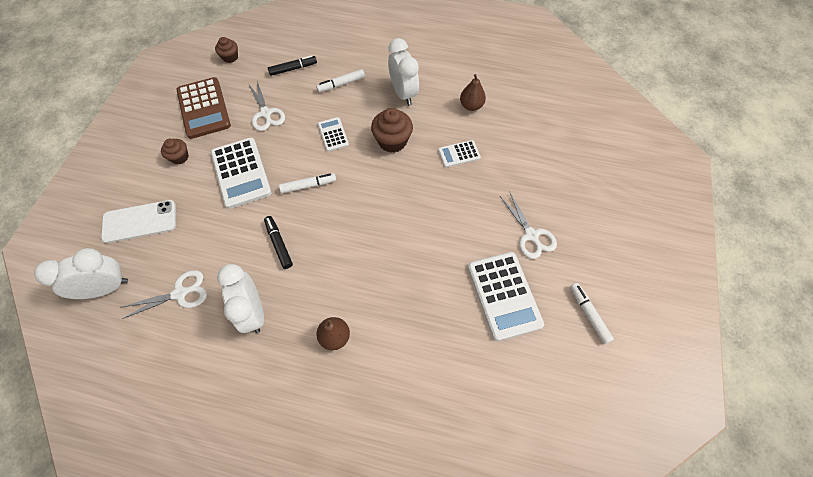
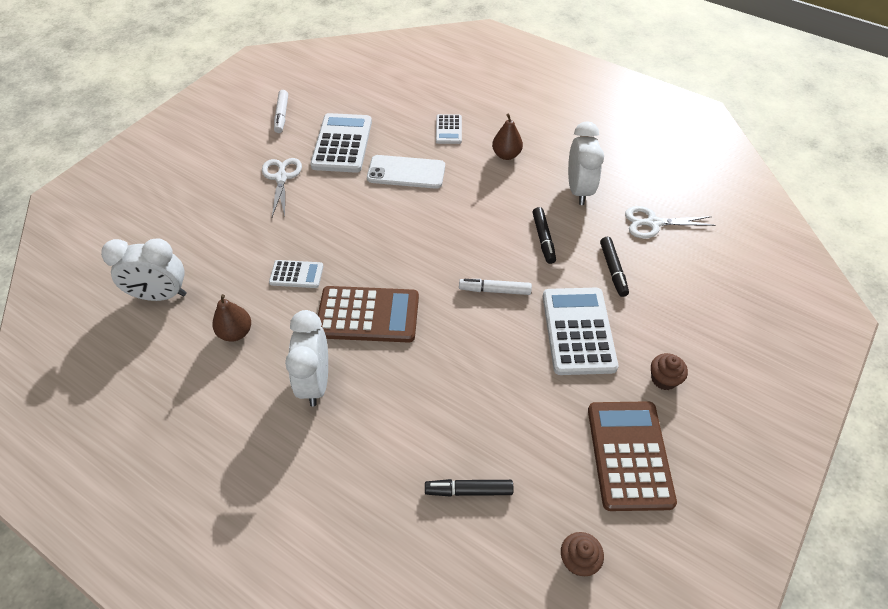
camera: 160 degrees left, 10 degrees down
white clock [34,248,128,299] -> white clock moved to [101,238,187,301]
white phone [101,200,176,243] -> white phone moved to [367,155,445,189]
white scissors [249,81,285,131] -> none
white marker [316,69,365,92] -> none
white calculator [318,117,349,152] -> white calculator moved to [436,114,462,144]
brown cupcake [371,108,413,153] -> brown calculator [318,286,419,343]
none -> black marker [600,237,629,297]

